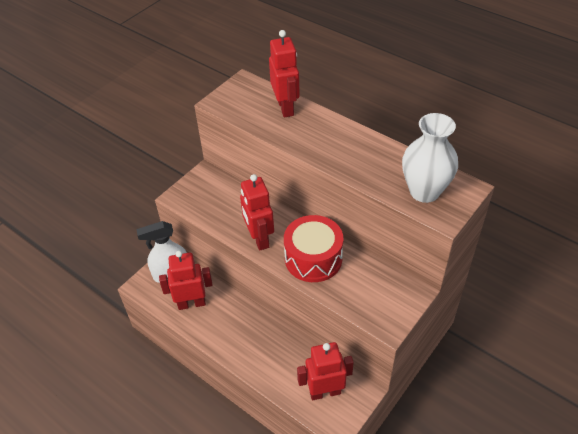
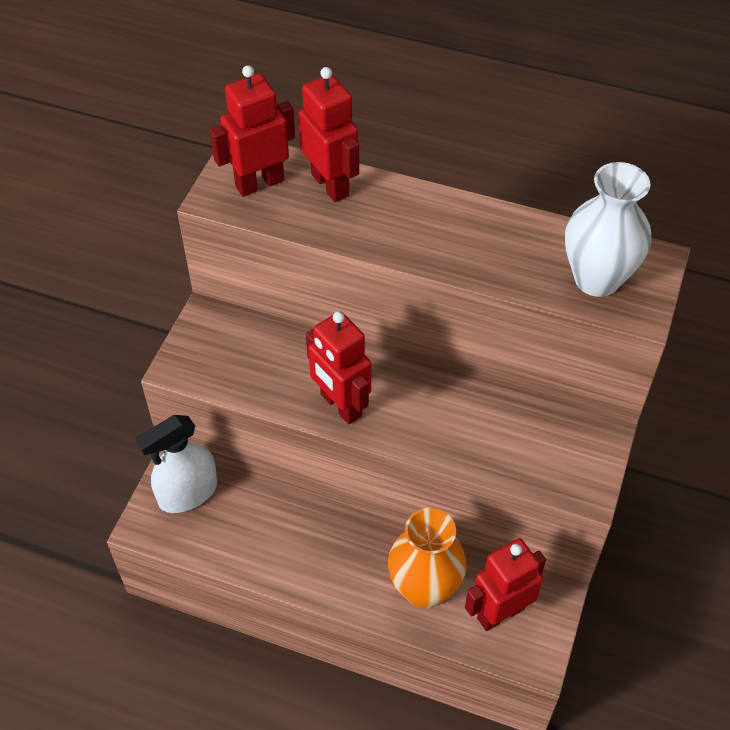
camera: 20 degrees left, 5 degrees up
red robot [159,251,213,310] -> red robot moved to [210,65,295,197]
red drum [284,215,343,282] -> none
none -> orange vase [388,508,467,609]

